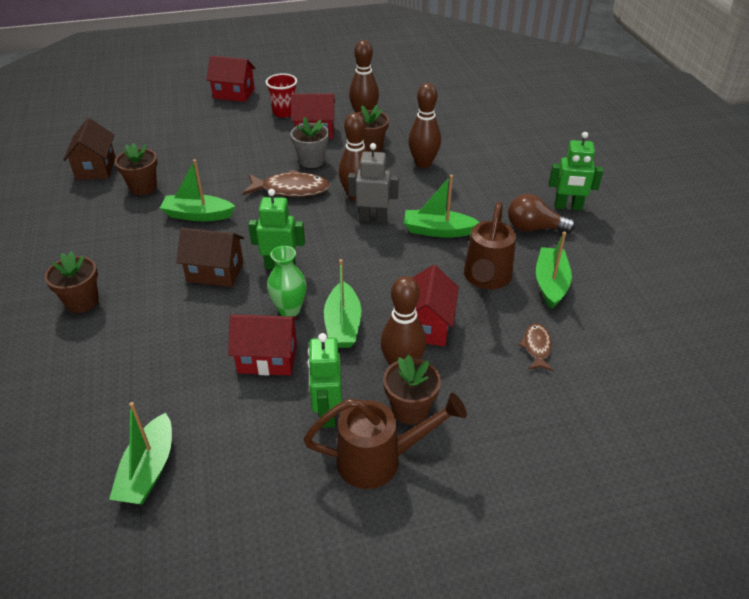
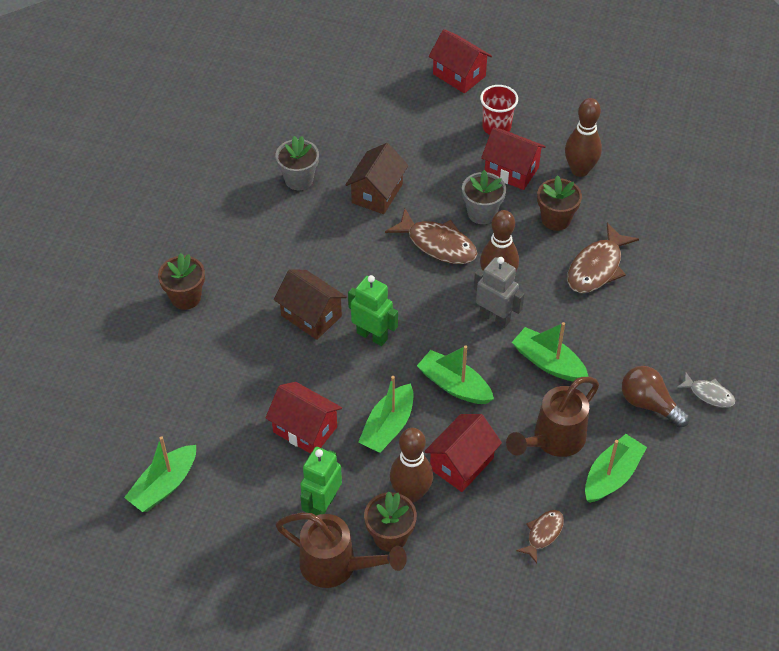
camera: 30 degrees right, 10 degrees up
brown house [63,118,116,180] -> brown house moved to [345,143,409,214]
brown flower pot [115,143,158,195] -> grey flower pot [275,136,319,190]
green boat [160,159,235,221] -> green boat moved to [417,345,494,404]
green vase [267,246,307,317] -> none
brown bowling pin [408,83,441,168] -> brown fish [567,223,639,293]
green robot [549,132,603,210] -> grey fish [676,371,735,408]

